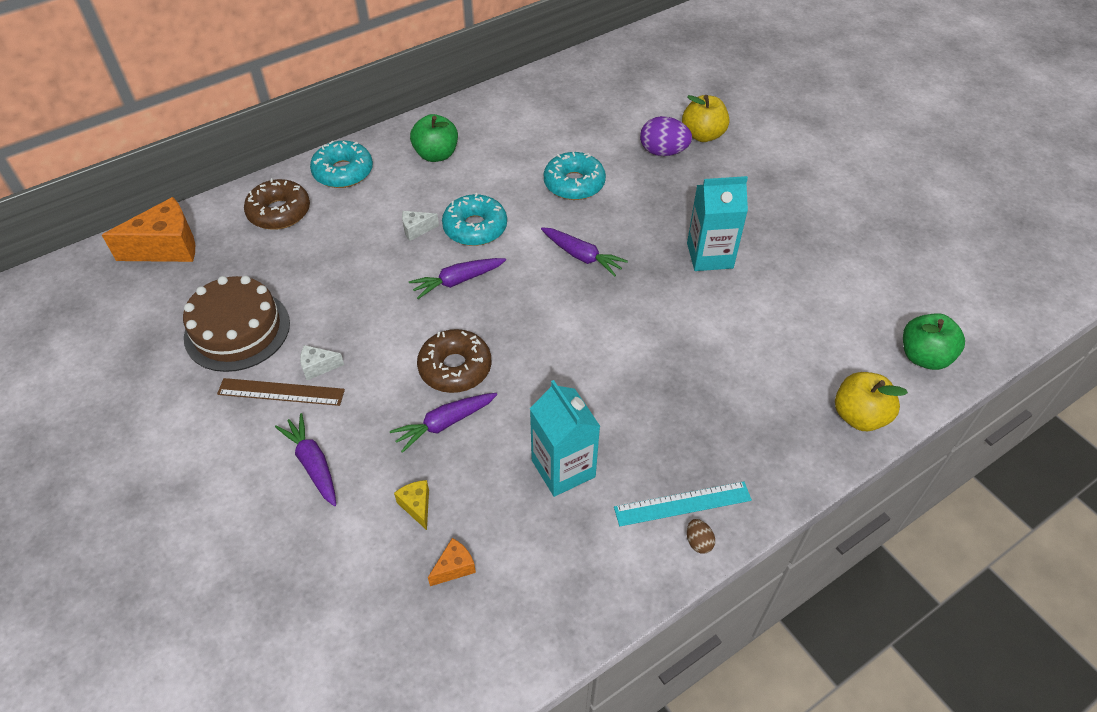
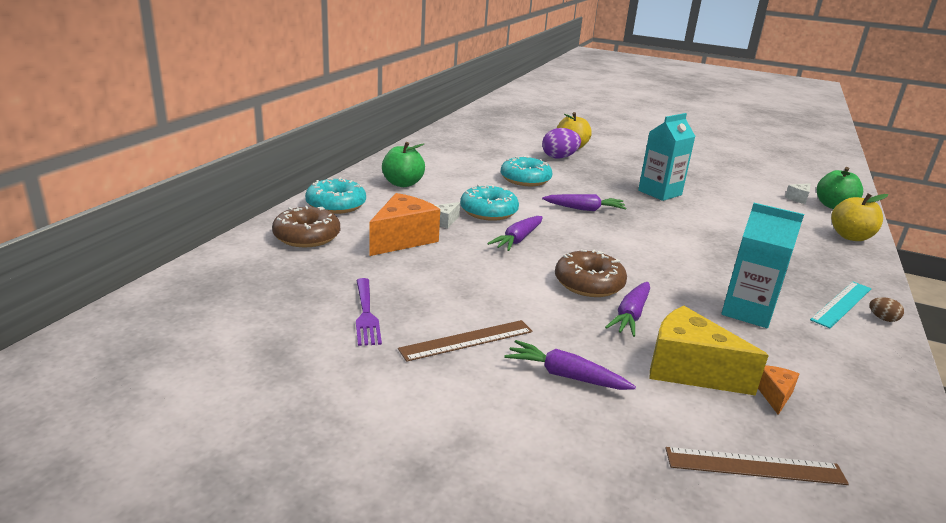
camera: 35 degrees left, 25 degrees down
orange cheese [102,197,195,262] -> orange cheese moved to [369,193,440,256]
brown cake [183,276,290,372] -> purple fork [356,278,382,346]
white cheese [300,345,344,380] -> white cheese moved to [785,183,811,204]
yellow cheese [394,480,429,530] -> yellow cheese [650,306,769,396], size x2.14
none -> brown ruler [665,447,849,485]

